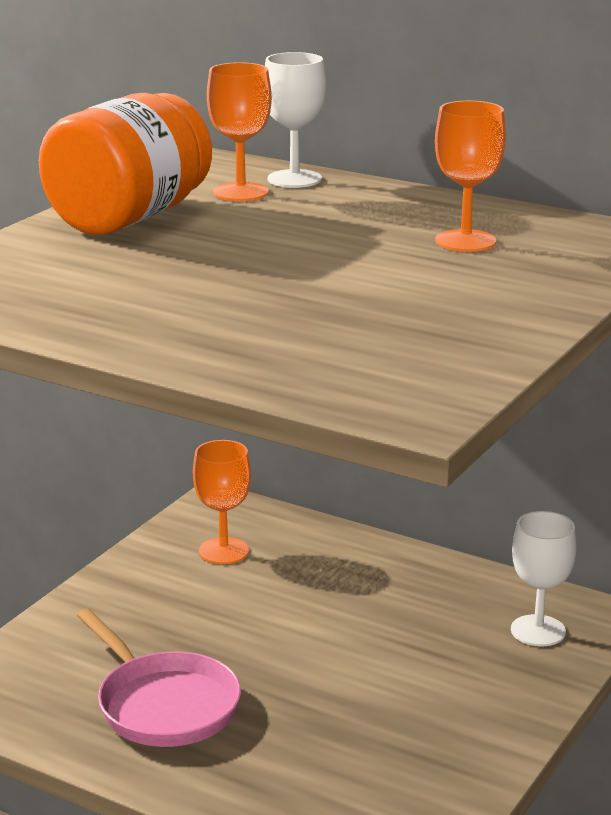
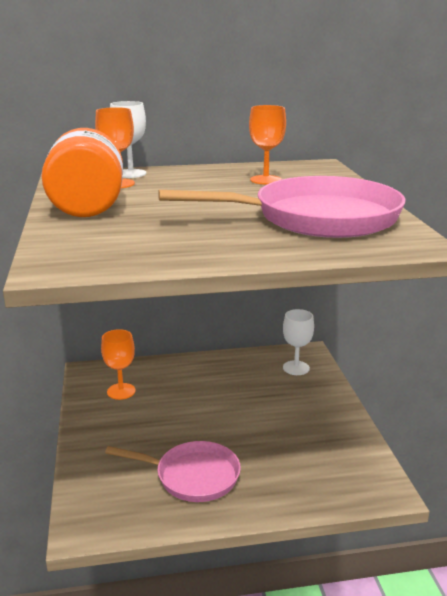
camera: 40 degrees left, 0 degrees up
none -> pink pan [158,176,405,238]

